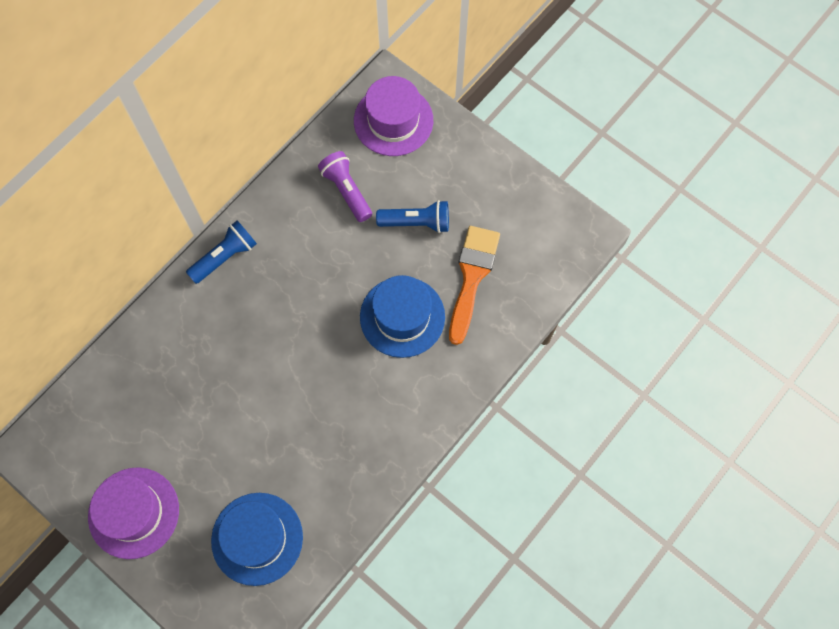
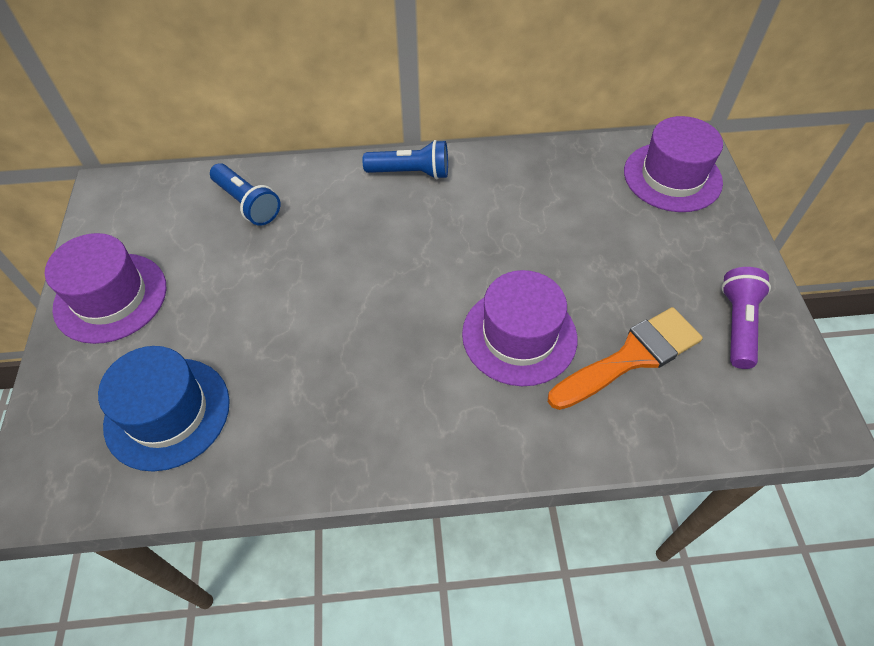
camera: 45 degrees right, 15 degrees down
purple flashlight [318,151,372,222] -> purple flashlight moved to [722,267,771,369]
blue hat [360,275,445,358] -> purple hat [462,270,577,386]
blue flashlight [376,200,449,233] -> blue flashlight moved to [210,163,280,226]

